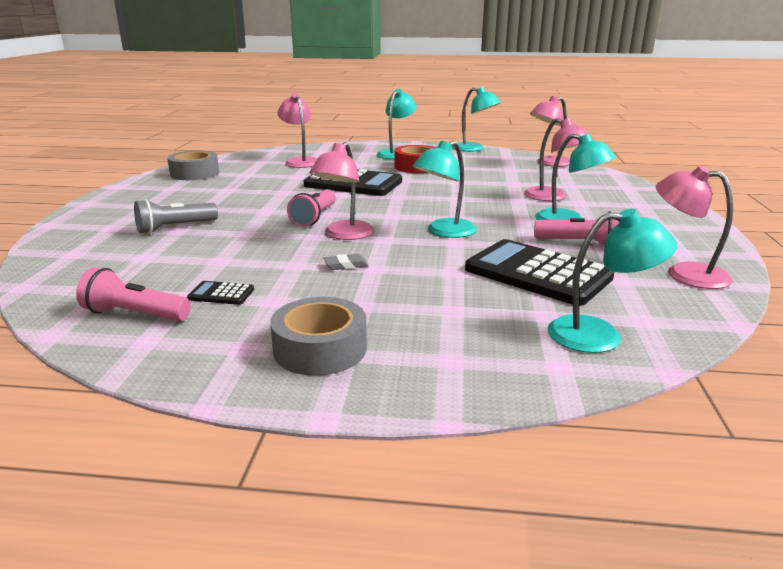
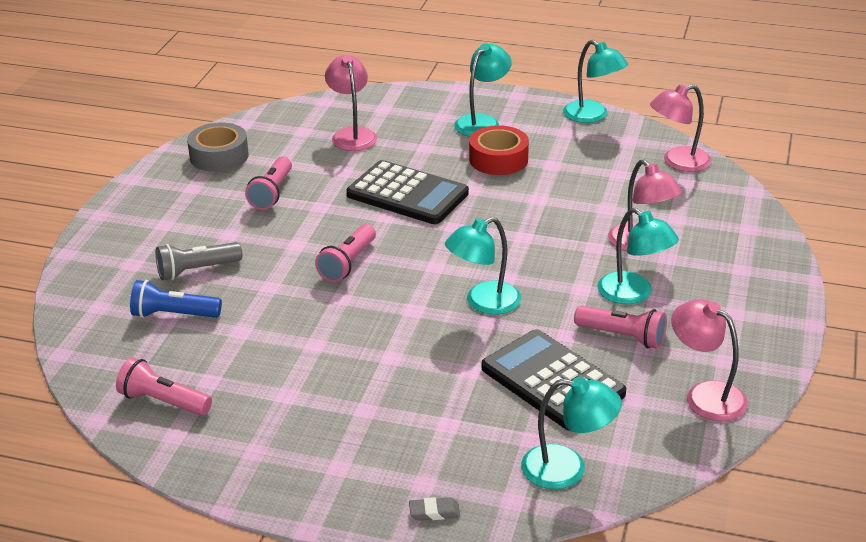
camera: 10 degrees right, 10 degrees up
black calculator [187,281,254,305] -> none
grey tape [270,297,367,376] -> none
pink lamp [310,142,374,240] -> none
grey eraser [324,254,369,270] -> grey eraser moved to [409,497,460,521]
none -> blue flashlight [130,280,222,318]
none -> pink flashlight [245,156,292,210]

